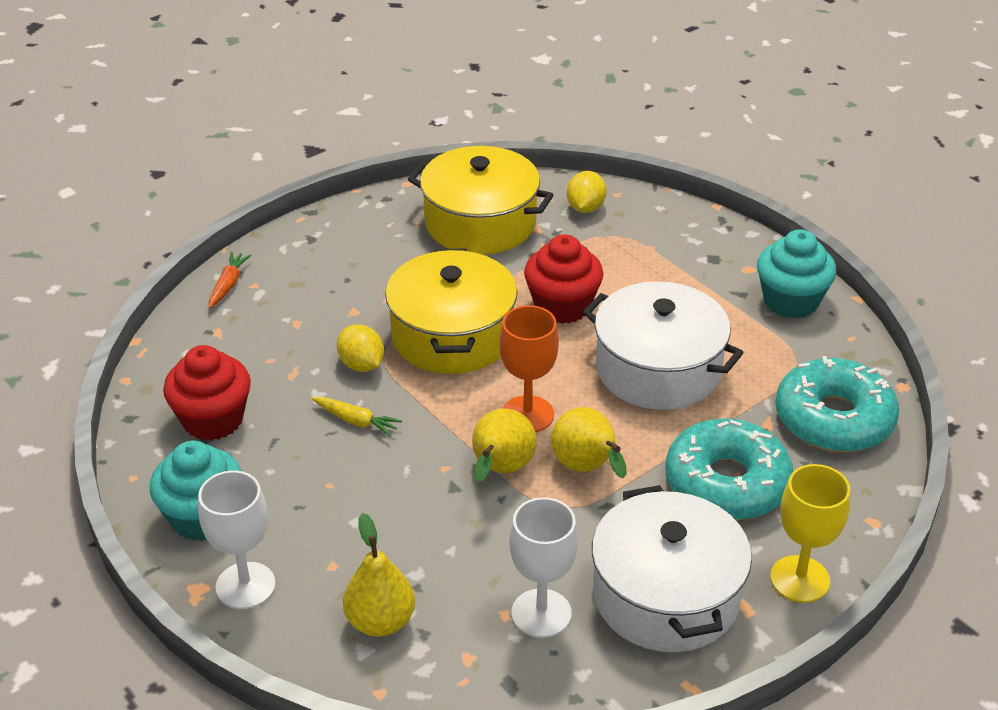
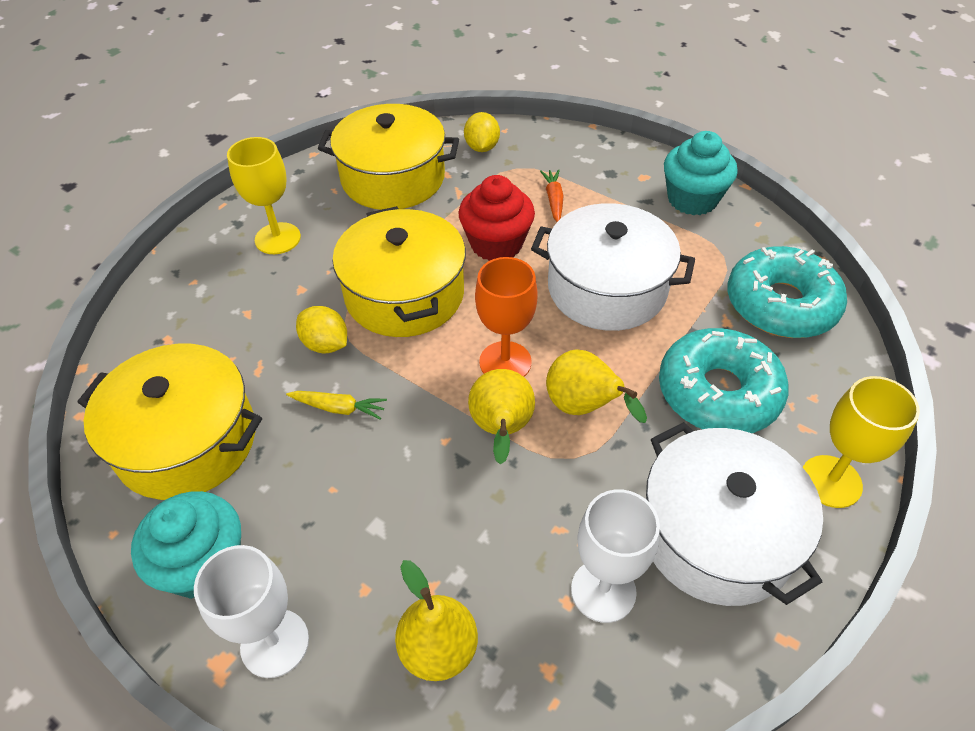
camera: 15 degrees left, 10 degrees up
red cupcake [163,345,251,441] -> yellow pot [77,344,262,500]
orange carrot [209,252,252,308] -> orange carrot moved to [540,169,563,222]
none -> yellow goblet [227,137,301,254]

